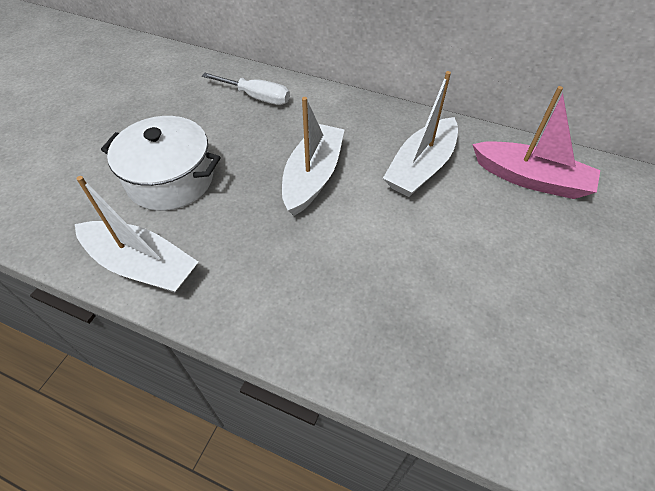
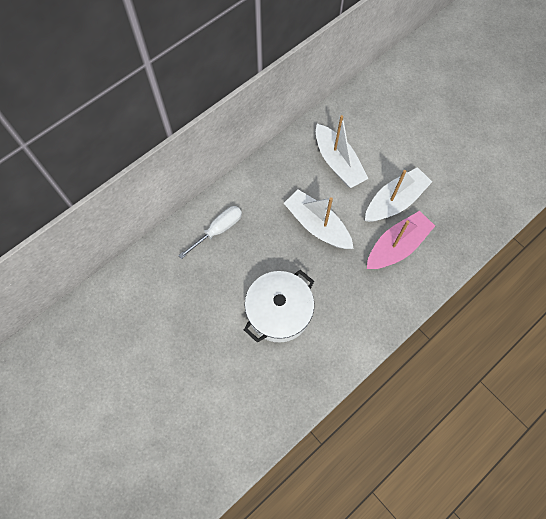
camera: 65 degrees left, 15 degrees up
white boat [75,176,198,293] -> white boat moved to [365,167,432,222]
pink boat [472,86,600,199] -> pink boat moved to [367,211,435,269]

